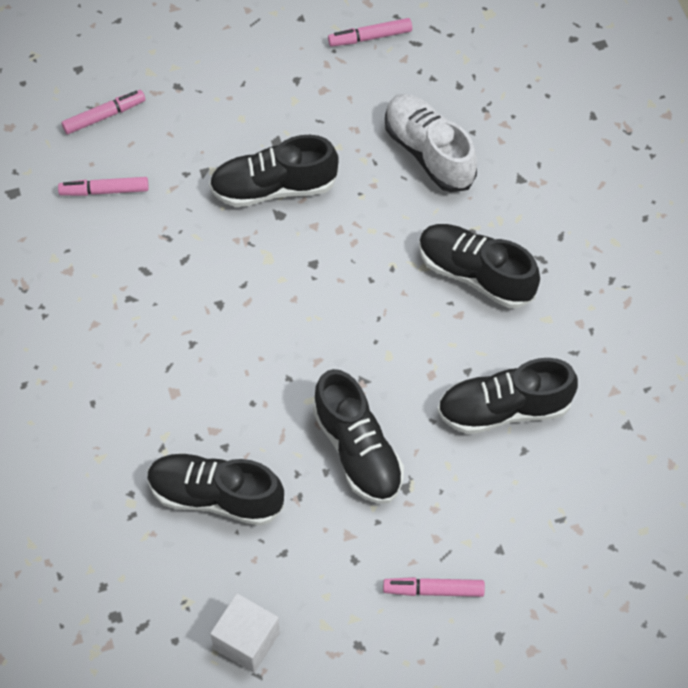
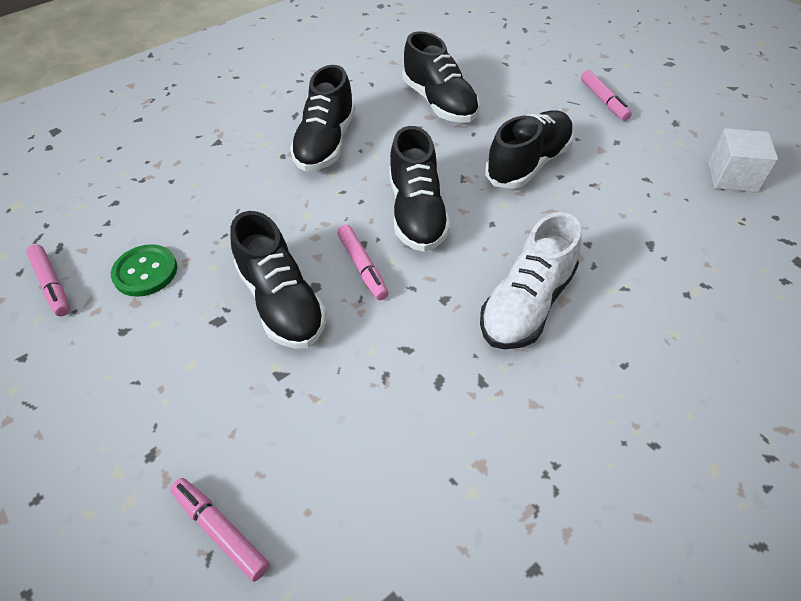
camera: 110 degrees left, 10 degrees down
pink marker [58,177,149,196] -> pink marker moved to [337,225,389,300]
black shoe [147,453,284,526] -> black shoe moved to [389,126,451,252]
white shoe [385,94,477,192] -> white shoe moved to [480,212,581,349]
none -> green button [111,244,177,297]

